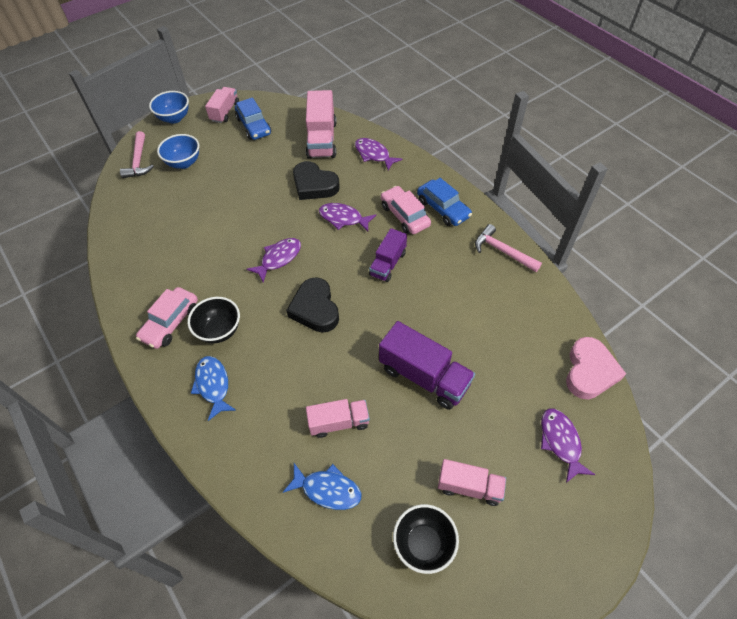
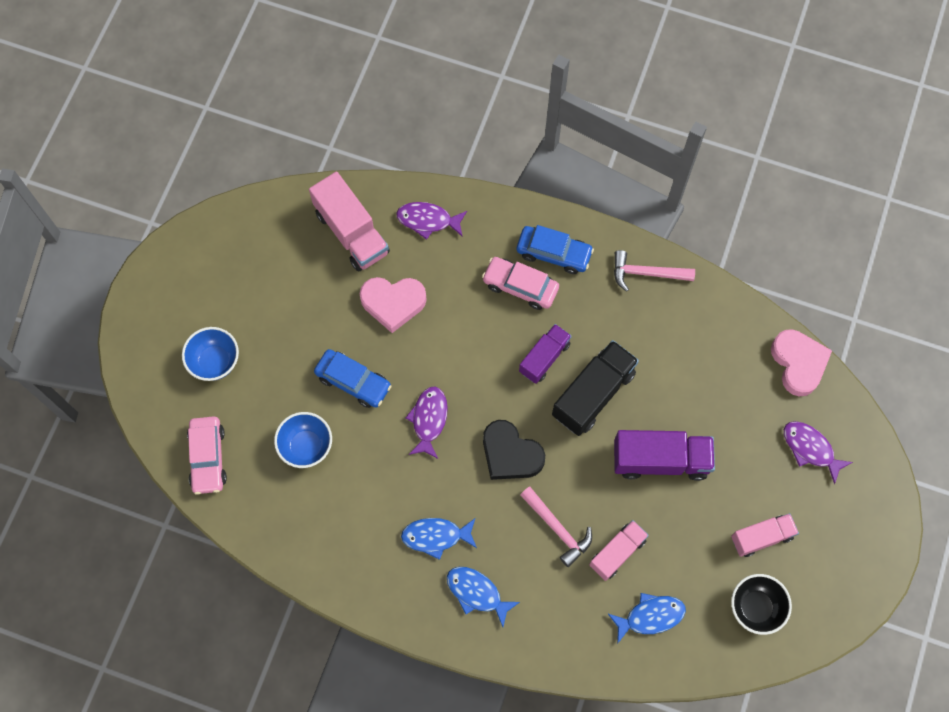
camera: 35 degrees left, 15 degrees up
pink hammer [120,131,154,178] -> pink hammer moved to [520,486,592,567]
pink car [136,287,198,349] -> pink car moved to [187,416,227,495]
blue bowl [149,91,189,124] -> blue bowl moved to [274,412,332,468]
black bowl [187,297,240,343] -> blue fish [401,518,477,560]
pink truck [205,87,239,123] -> none
blue car [235,98,271,140] -> blue car moved to [314,349,392,408]
black heart [293,161,340,200] -> pink heart [360,277,427,333]
purple fish [319,203,376,232] -> none
purple truck [369,228,407,282] -> purple truck turned 135 degrees counterclockwise [519,324,572,384]
none -> black truck [552,340,639,436]

